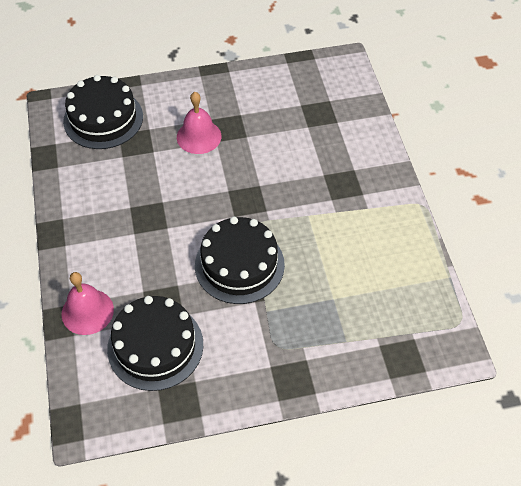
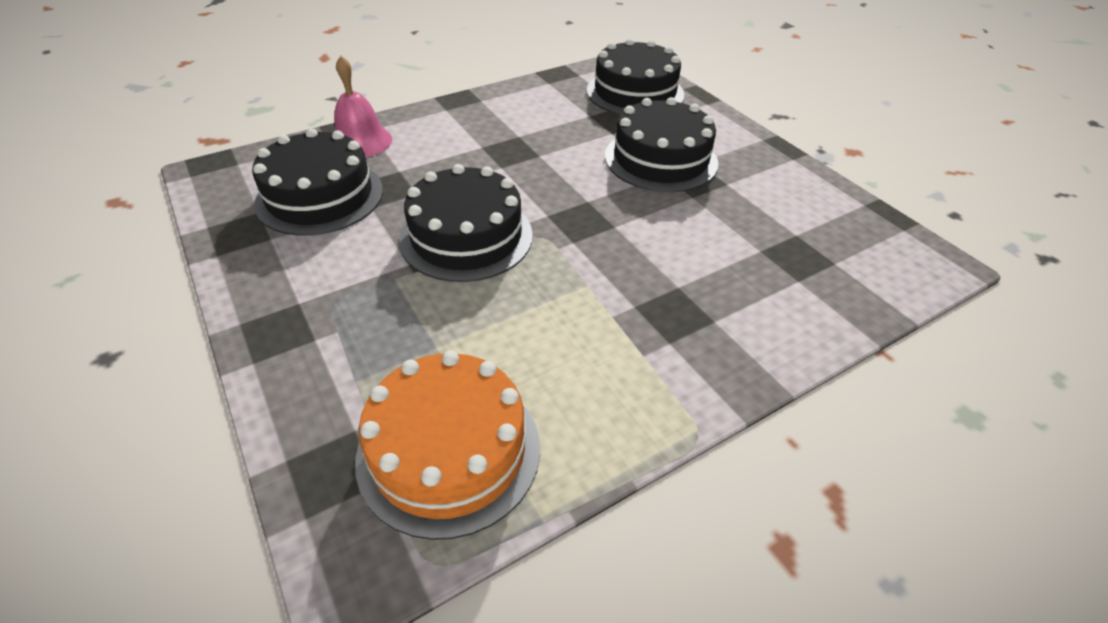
camera: 70 degrees right, 10 degrees down
pink bell [177,92,222,154] -> black cake [605,97,719,192]
none -> orange cake [355,351,540,540]

